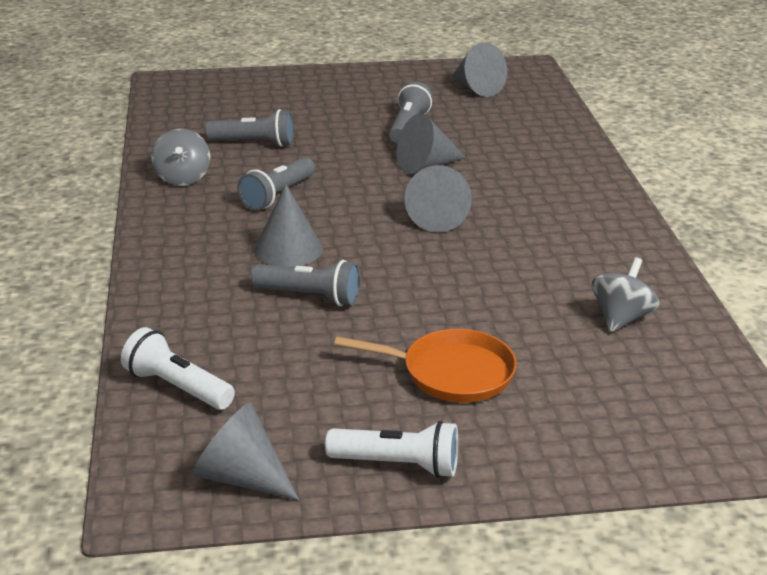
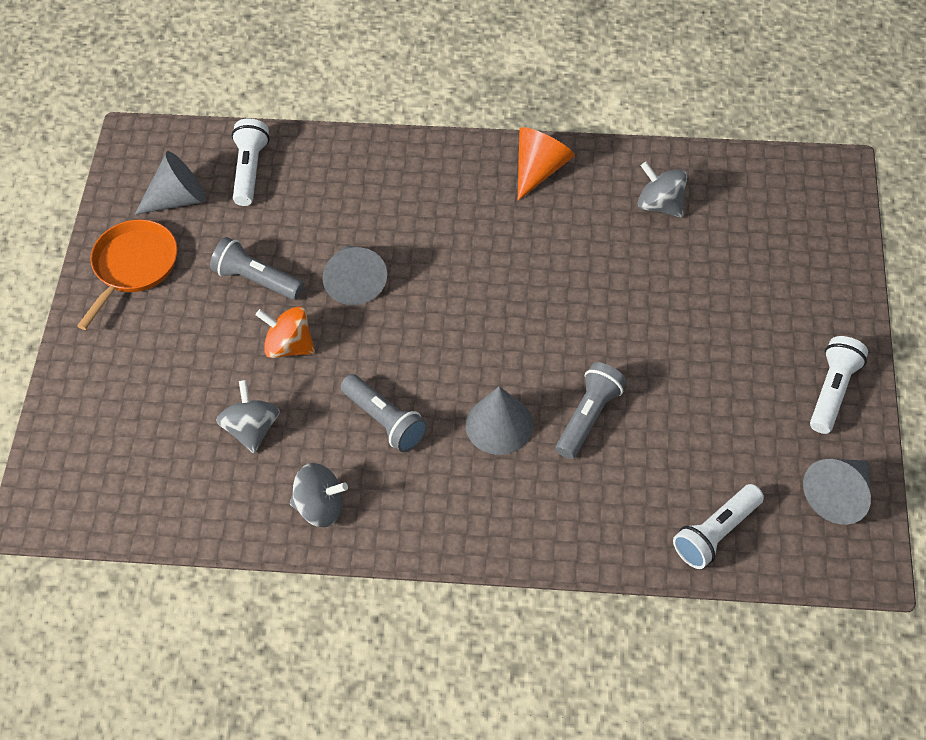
camera: 75 degrees left, 25 degrees up
grey flashlight [205,109,294,147] -> grey spinning top [216,380,280,453]
orange pan [334,329,517,403] -> orange pan moved to [77,219,178,330]
grey cone [405,165,472,233] -> none
none -> white flashlight [232,118,270,206]
none -> orange spinning top [256,306,315,358]
none -> orange cone [518,127,575,201]

